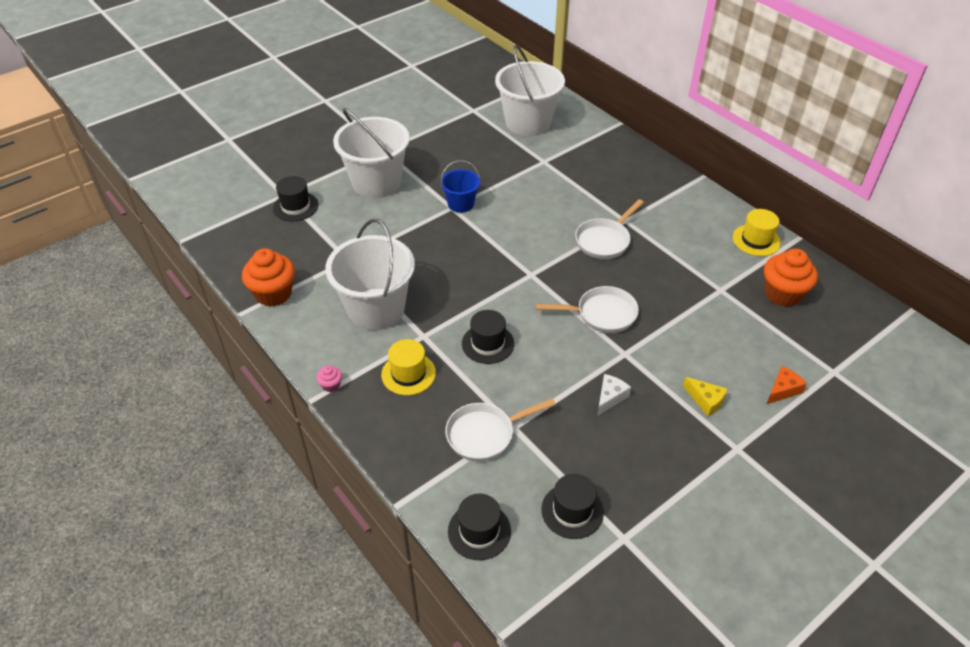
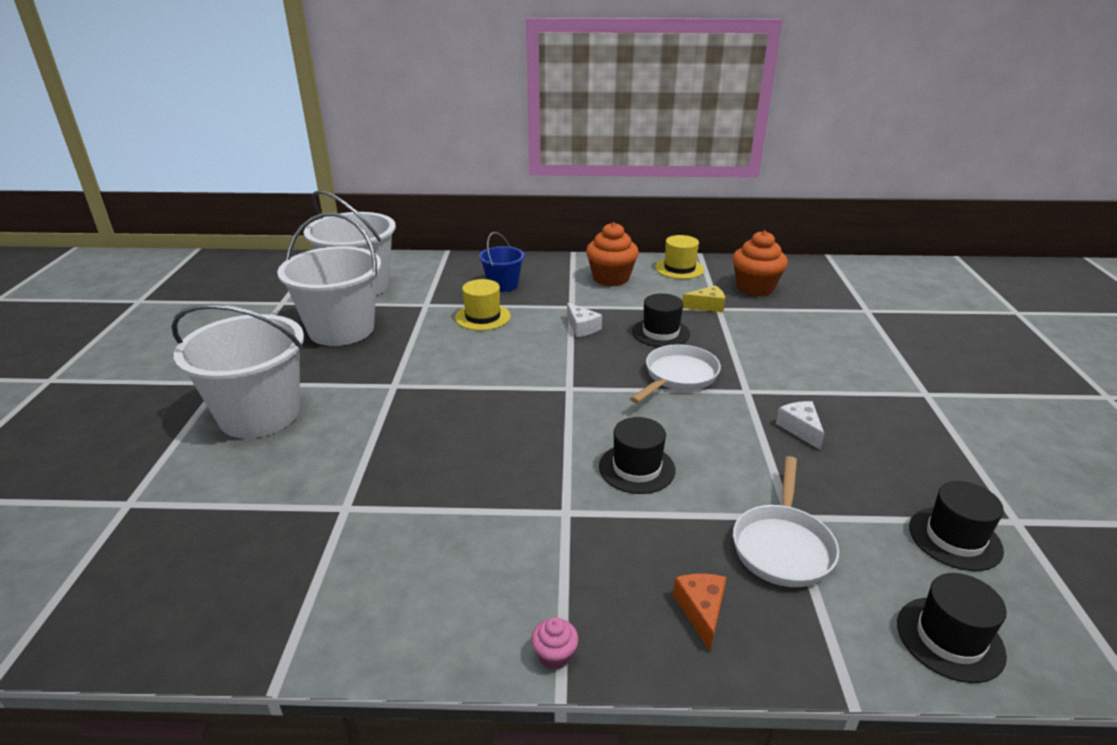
camera: 50 degrees left, 15 degrees down
orange cupcake [242,248,295,307] -> orange cupcake moved to [586,222,639,286]
black hat [273,176,319,221] -> black hat moved to [632,293,690,347]
white bucket [325,219,415,330] -> white bucket moved to [277,212,381,346]
yellow hat [381,339,436,395] -> yellow hat moved to [455,279,511,331]
blue bucket [440,160,480,213] -> blue bucket moved to [479,232,525,292]
white pan [575,199,644,259] -> white cheese [567,303,602,337]
yellow cheese [683,377,728,416] -> yellow cheese moved to [682,285,725,312]
orange cheese [767,366,807,404] -> orange cheese moved to [673,574,727,651]

